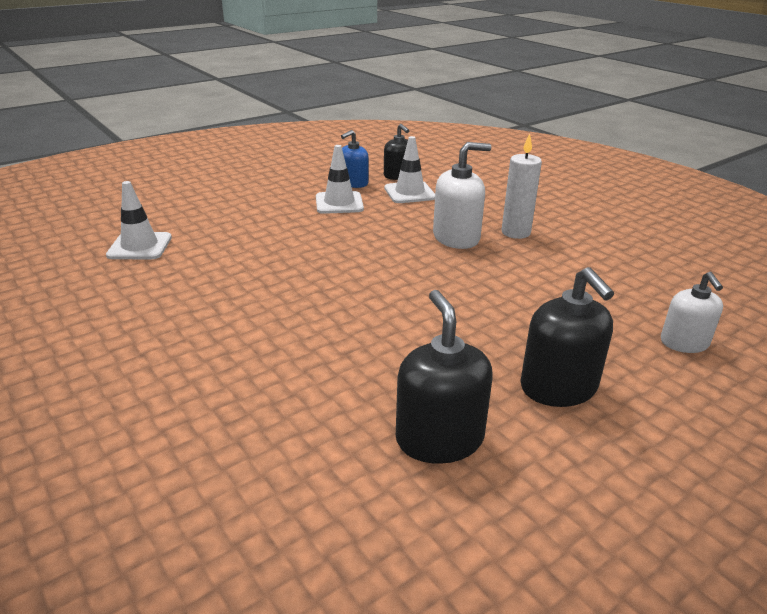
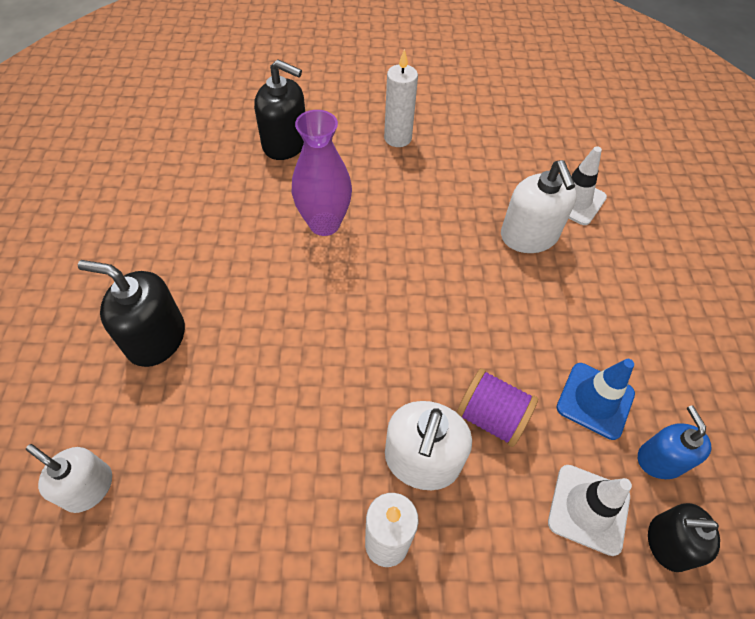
camera: 125 degrees right, 25 degrees up
white traffic cone [316,145,364,214] -> blue traffic cone [556,359,635,440]
black soap dispenser [396,290,493,464] -> black soap dispenser moved to [254,60,305,160]
none -> purple vase [292,110,352,236]
none -> white candle [384,49,418,147]
none -> purple spool [456,368,538,447]
none -> white soap dispenser [501,160,577,253]

